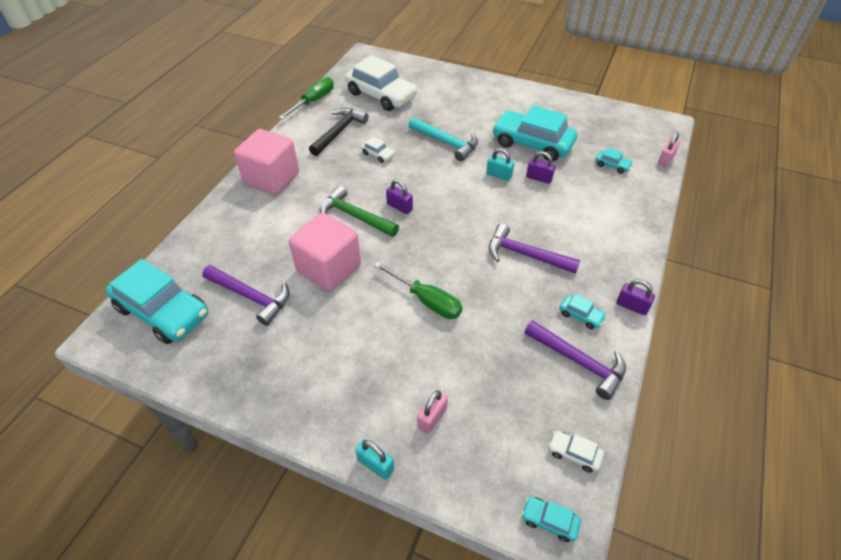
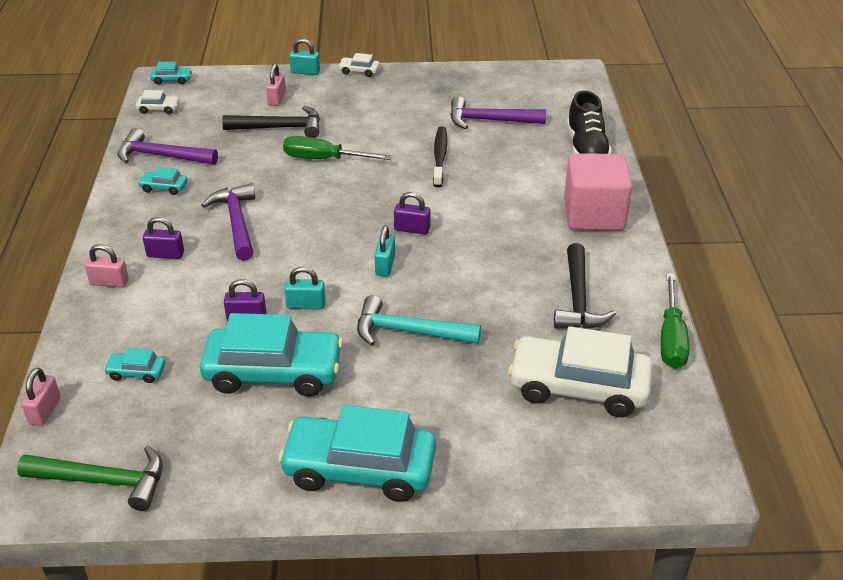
camera: 155 degrees right, 10 degrees down
turquoise car [106,259,208,344] -> turquoise car moved to [278,405,436,502]
pink cube [289,213,361,291] -> black toothbrush [433,126,447,187]
green hammer [320,185,399,237] -> green hammer moved to [17,446,163,511]
white car [361,137,395,163] -> white car moved to [338,53,380,77]
purple hammer [489,223,580,274] -> purple hammer turned 105 degrees counterclockwise [202,183,256,261]
purple padlock [616,279,655,315] -> purple padlock moved to [143,217,184,259]
none -> pink padlock [85,244,129,288]
none -> black hammer [222,106,320,138]
none -> turquoise padlock [374,226,395,276]
none -> black shoe [567,91,612,154]

